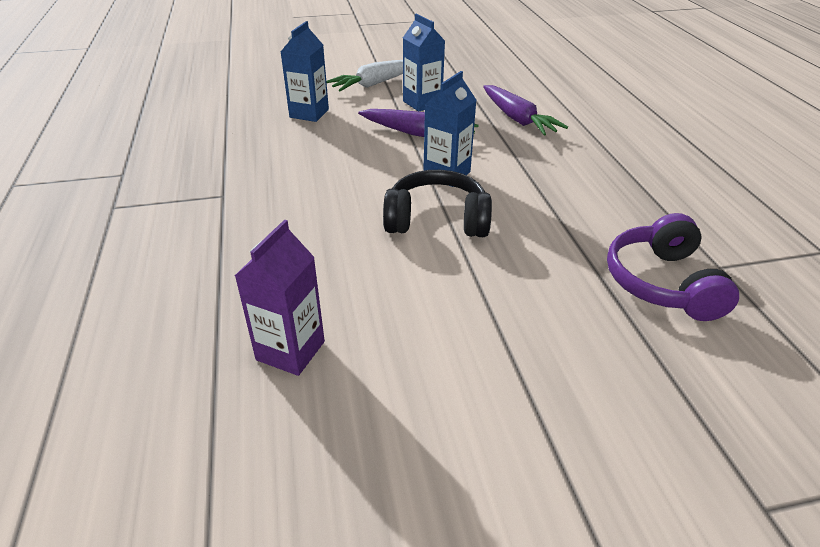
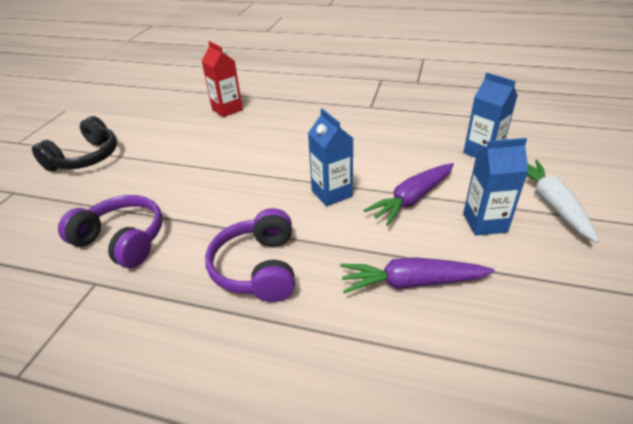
camera: 120 degrees right, 0 degrees up
purple carton [235,219,325,376] -> red carton [202,41,243,117]
black headphones [383,170,492,237] -> black headphones moved to [32,116,117,172]
none -> purple headphones [205,208,295,302]

